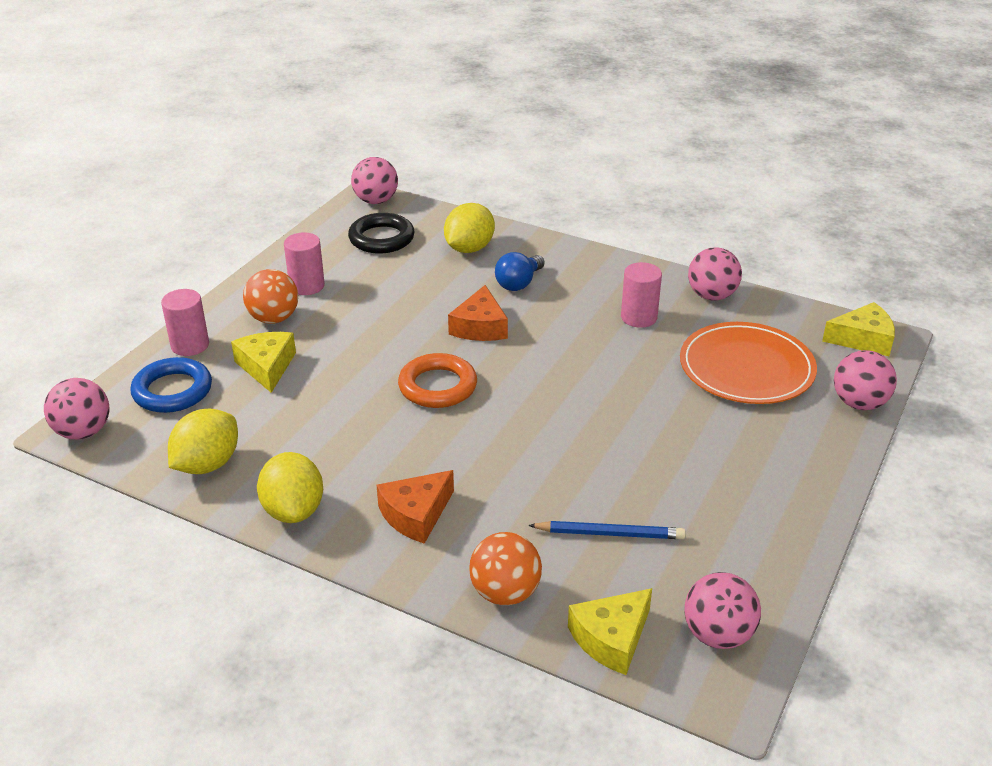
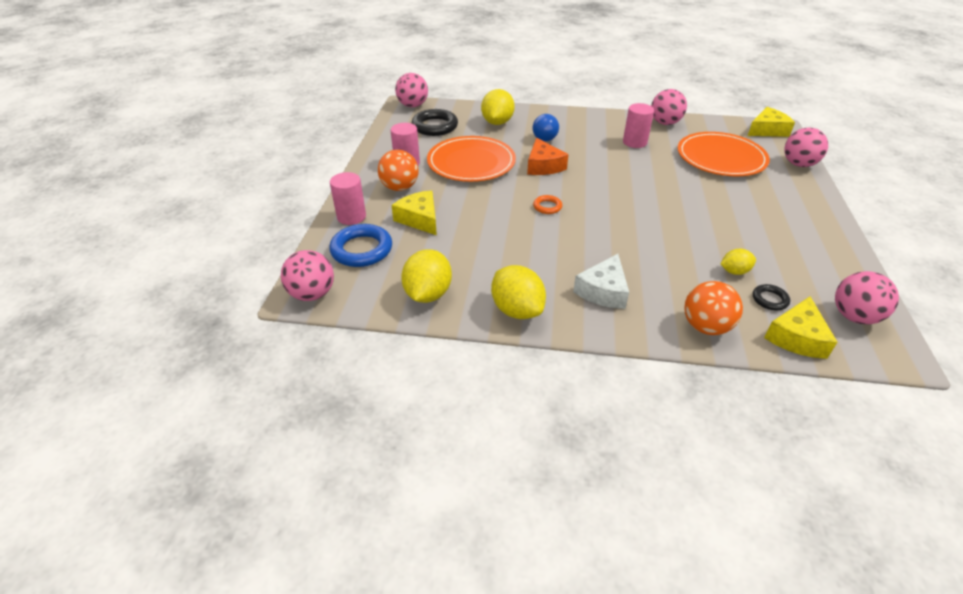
camera: 20 degrees left, 5 degrees up
orange cheese [377,470,454,544] -> white cheese [573,254,629,309]
orange ring [398,353,477,408] -> orange ring [533,195,562,214], size x0.52
blue pencil [528,521,686,539] -> yellow lemon [721,249,756,275]
none -> orange plate [427,136,516,182]
none -> black ring [753,284,790,310]

